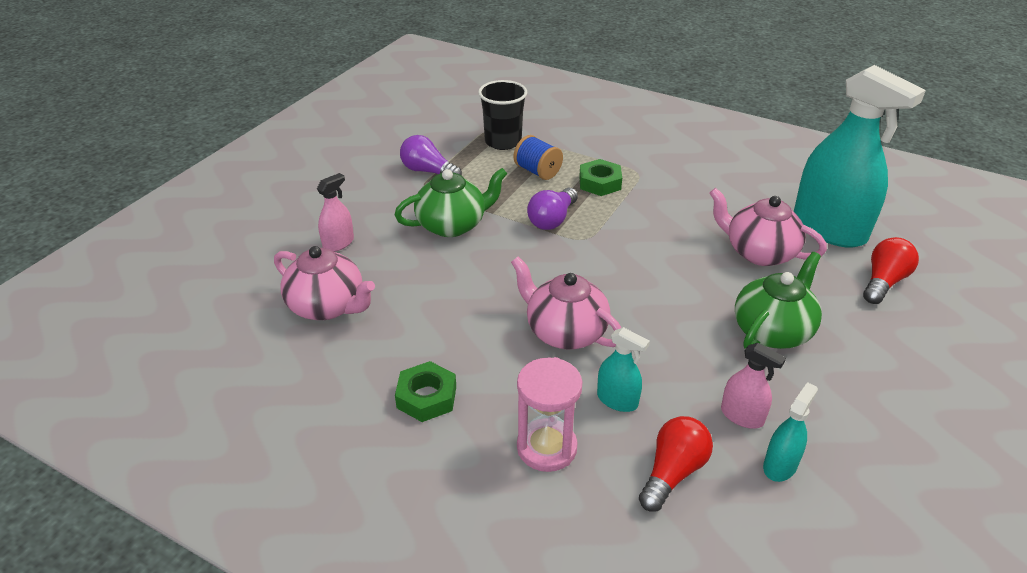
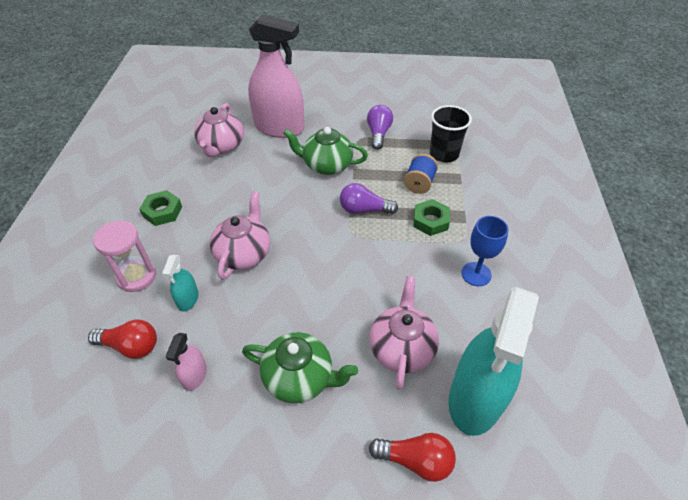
camera: 65 degrees right, 10 degrees up
pink spray bottle [317,173,354,252] -> pink spray bottle [248,14,304,138], size x2.29
green teapot [395,168,507,237] -> green teapot turned 150 degrees clockwise [283,127,368,175]
turquoise spray bottle [763,382,818,482] -> none
none -> blue goblet [461,216,509,286]

